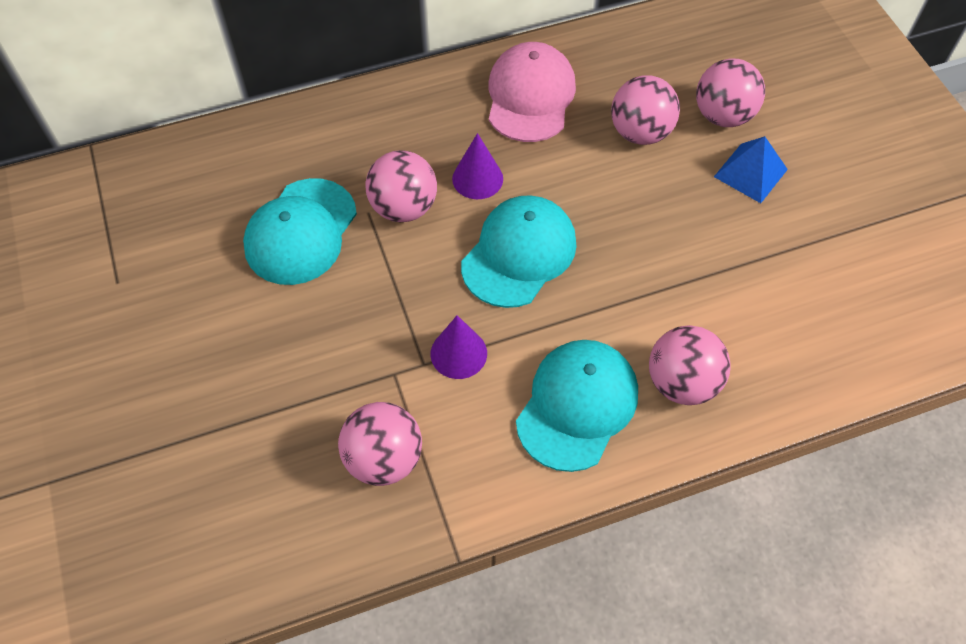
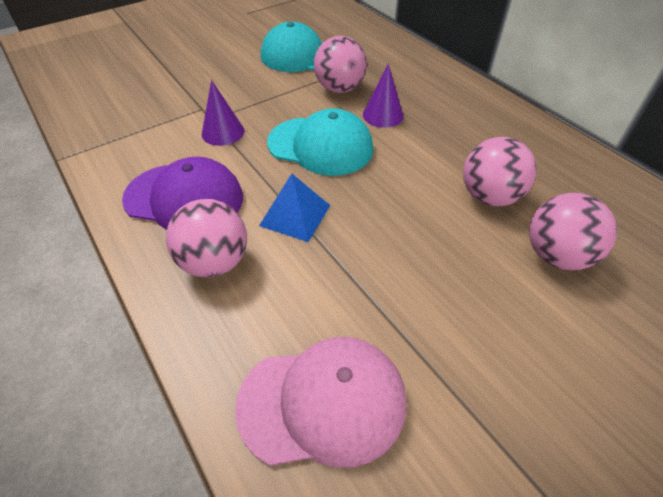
camera: 75 degrees right, 10 degrees down
pink ball [338,402,422,486] -> none
pink cap [489,42,576,142] -> pink cap moved to [235,337,407,468]
turquoise cap [516,340,638,472] -> purple cap [122,157,243,230]
blue pyramid [714,136,788,203] -> blue pyramid moved to [259,174,331,242]

